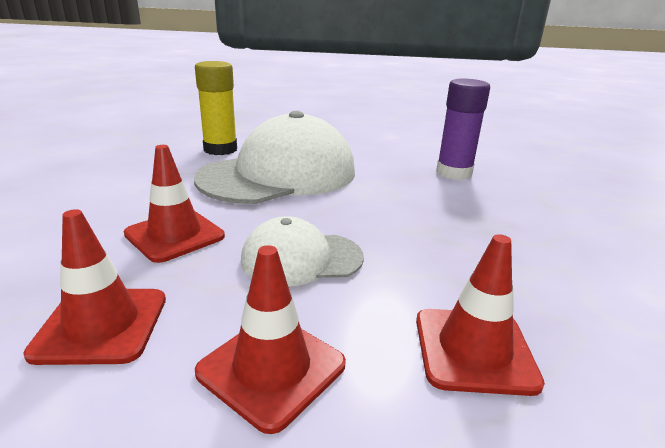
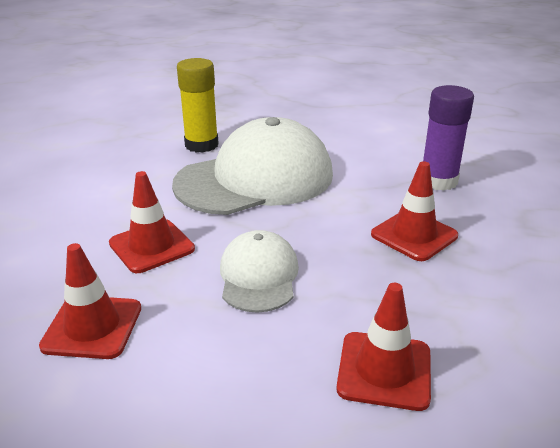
camera: 10 degrees right, 5 degrees up
red traffic cone [195,245,346,434] -> red traffic cone moved to [371,161,458,261]
white cap [241,216,364,287] -> white cap turned 90 degrees clockwise [220,230,299,313]

